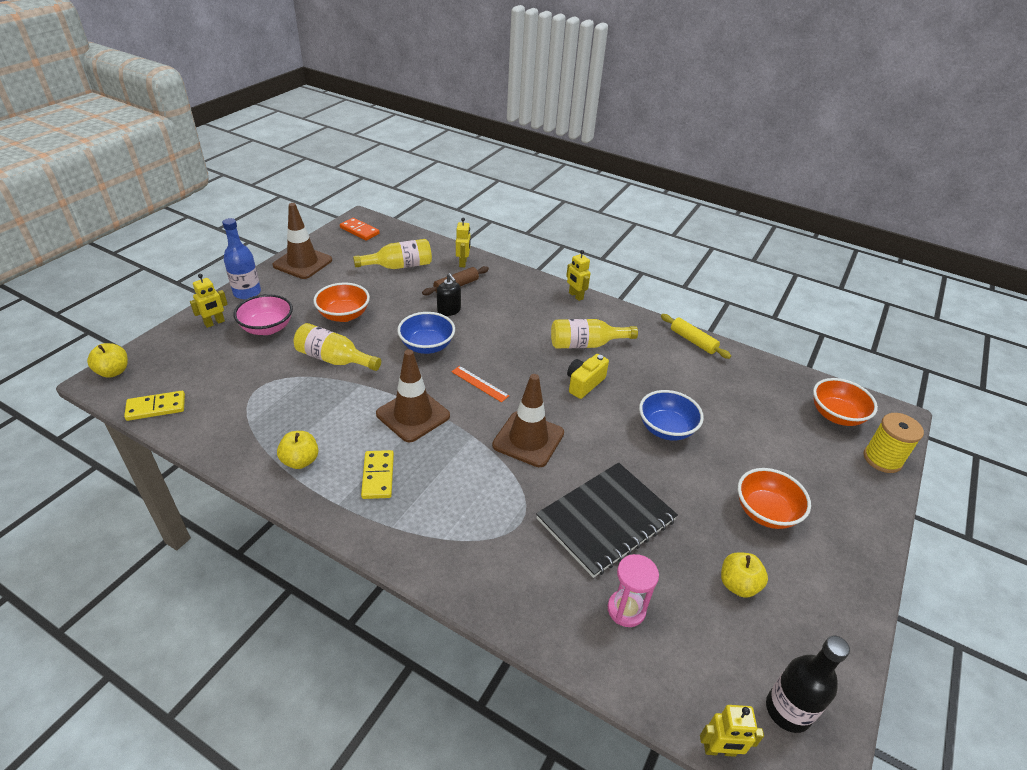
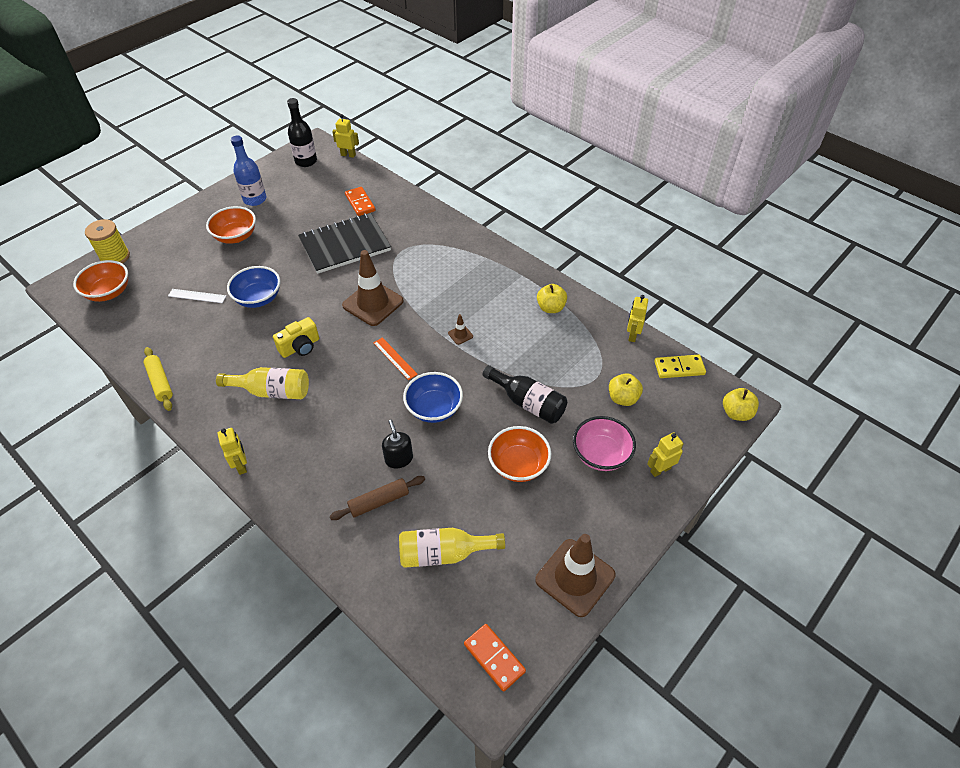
camera: 165 degrees left, 10 degrees up
blue bottle [222,218,261,299] -> blue bottle moved to [231,135,266,206]
yellow bottle [294,323,381,371] -> black bottle [482,365,567,424]
yellow domino [361,450,394,499] -> none
brown traffic cone [376,349,450,442] -> brown traffic cone [448,314,473,345], size x0.41
yellow robot [456,218,470,267] -> yellow robot moved to [627,295,648,342]
pink hourglass [608,554,659,627] -> orange domino [345,187,376,216]
yellow apple [721,552,768,598] -> yellow apple moved to [609,373,643,406]
none -> white ruler [168,289,226,303]

